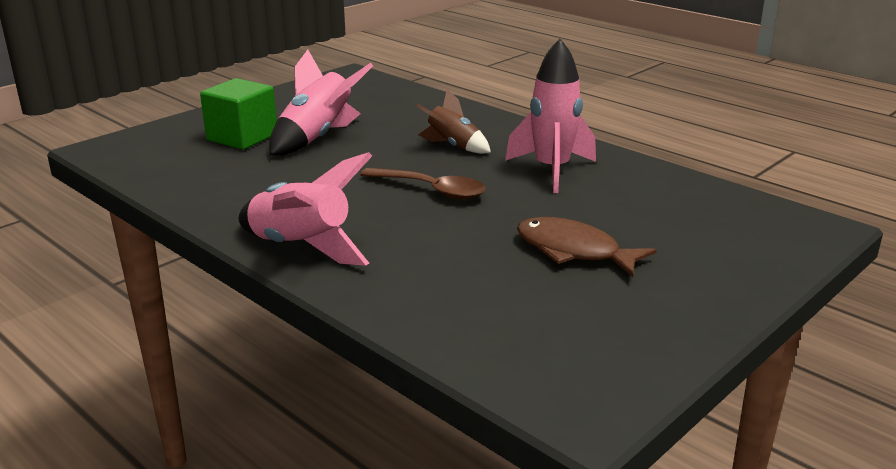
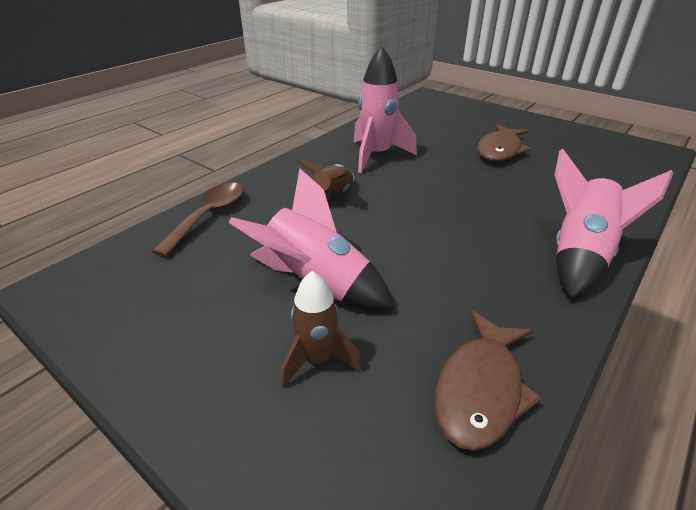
camera: 95 degrees left, 10 degrees up
green cube [200,78,277,150] -> brown rocket [281,271,362,388]
brown spoon [360,168,486,200] -> brown spoon moved to [152,182,244,257]
none -> brown fish [434,310,542,451]

